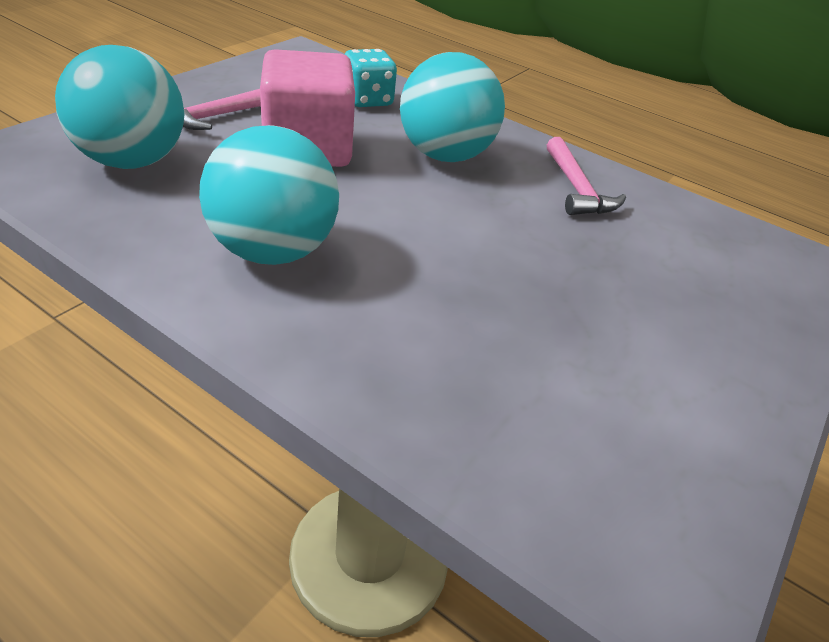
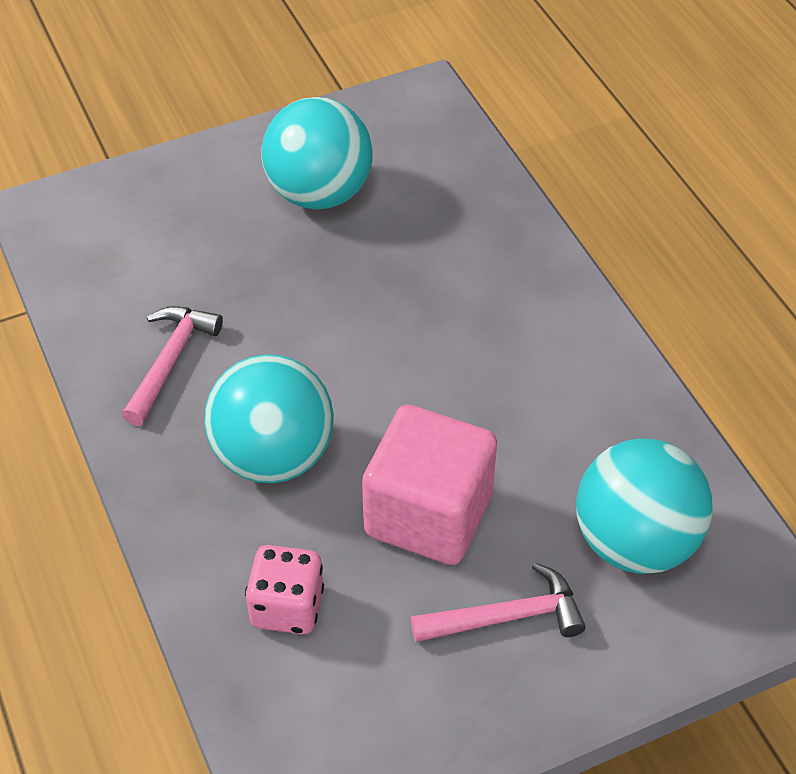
camera: 145 degrees left, 10 degrees up
turquoise ball [199,125,339,265] -> turquoise ball moved to [261,97,373,210]
turquoise dice [345,49,397,107] -> pink dice [245,545,324,634]

